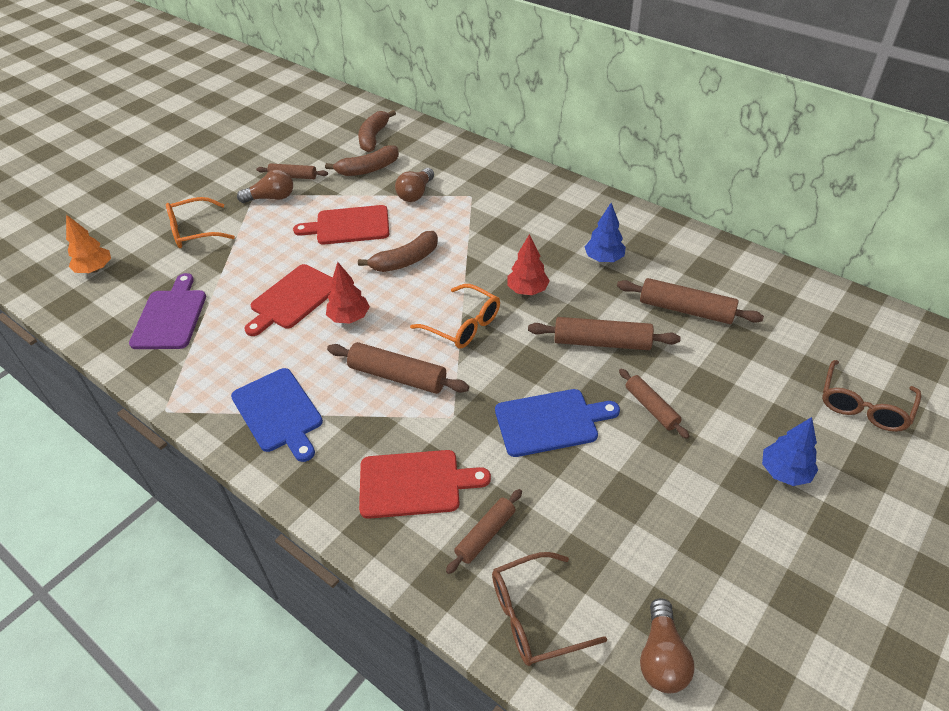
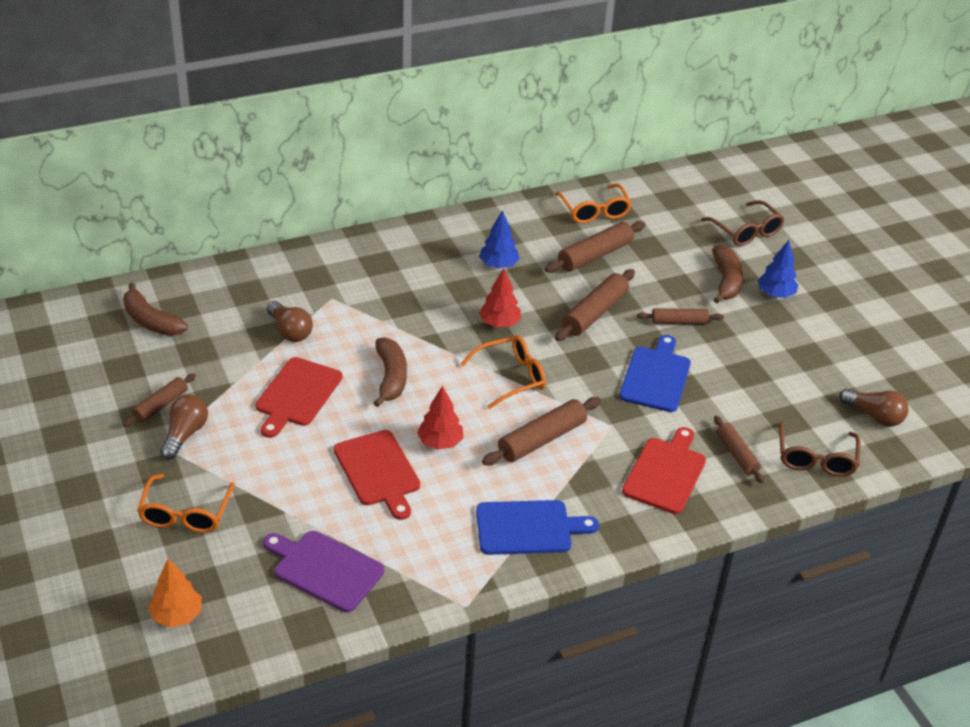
camera: 65 degrees left, 5 degrees down
brown banana [325,145,399,176] -> brown banana moved to [713,245,743,303]
none -> orange glasses [555,183,632,224]

